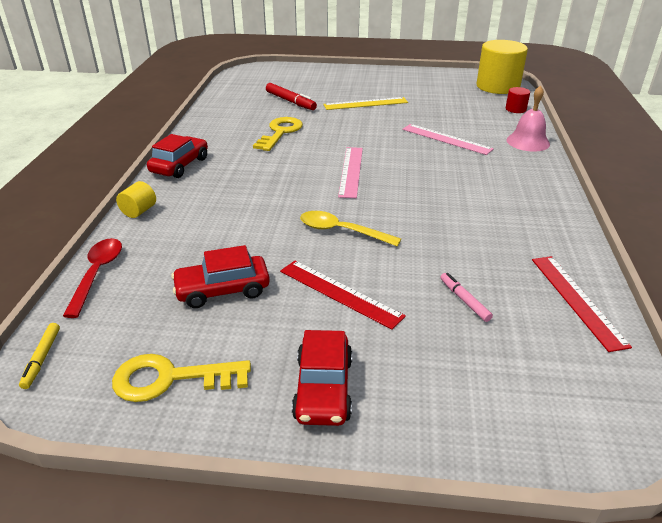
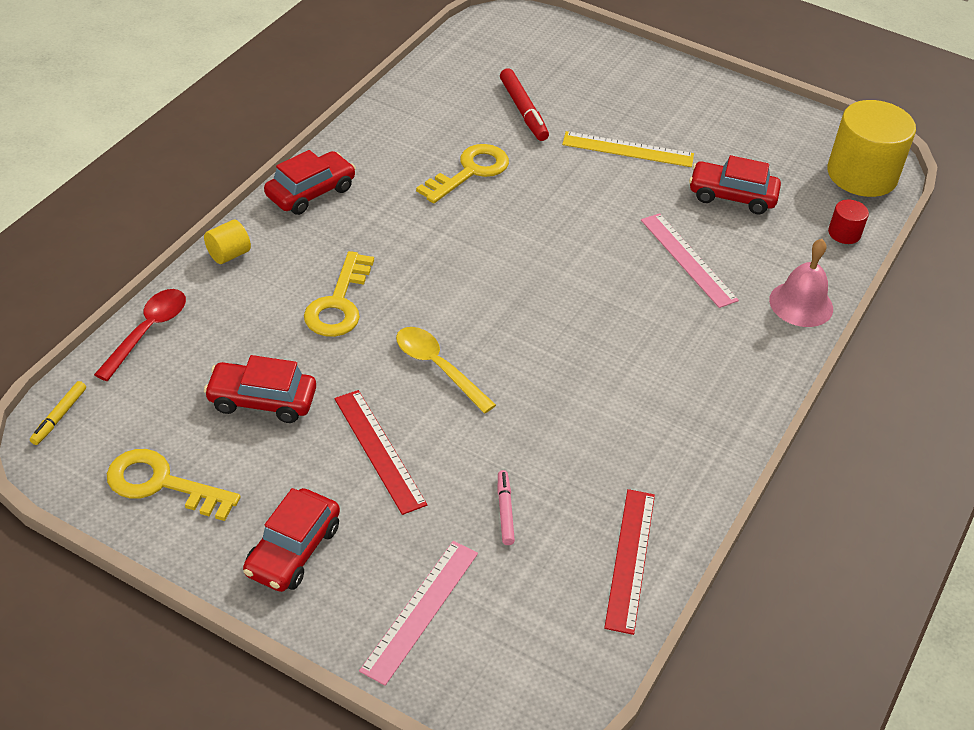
camera: 20 degrees right, 10 degrees up
pink ruler [338,147,363,198] -> pink ruler moved to [359,541,478,686]
none -> yellow key [304,251,374,337]
none -> red car [689,155,781,214]

